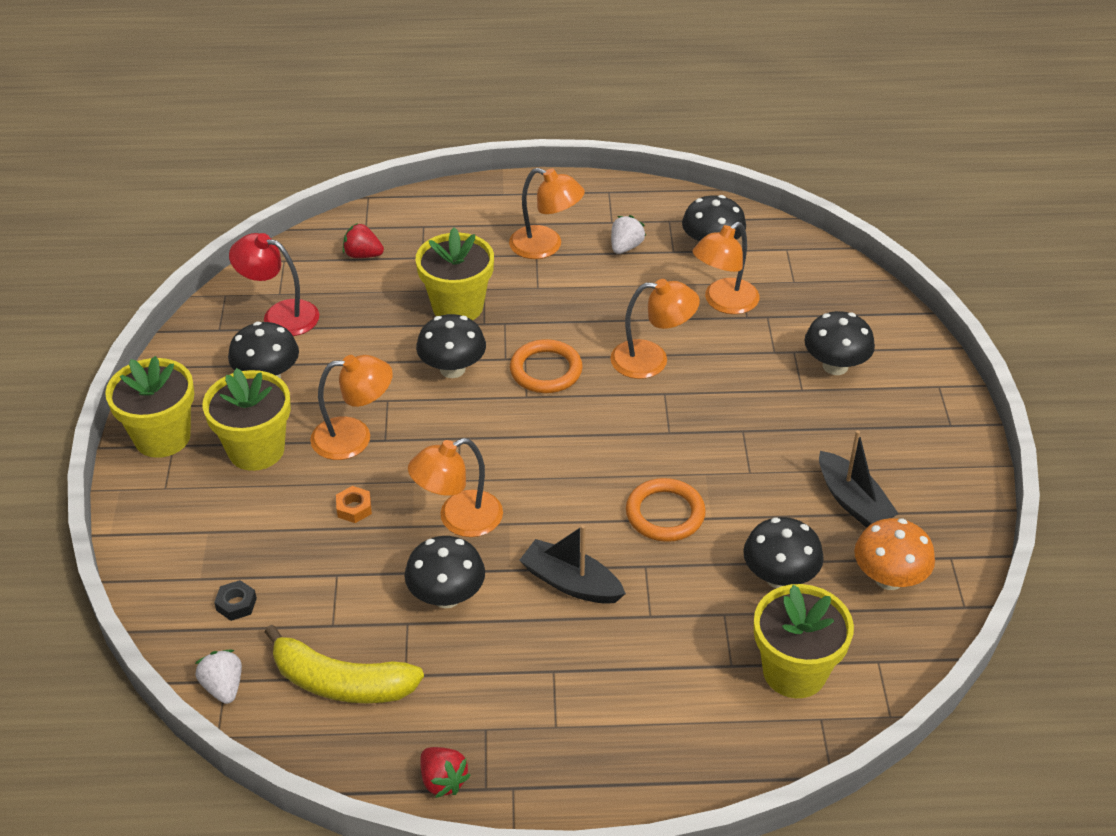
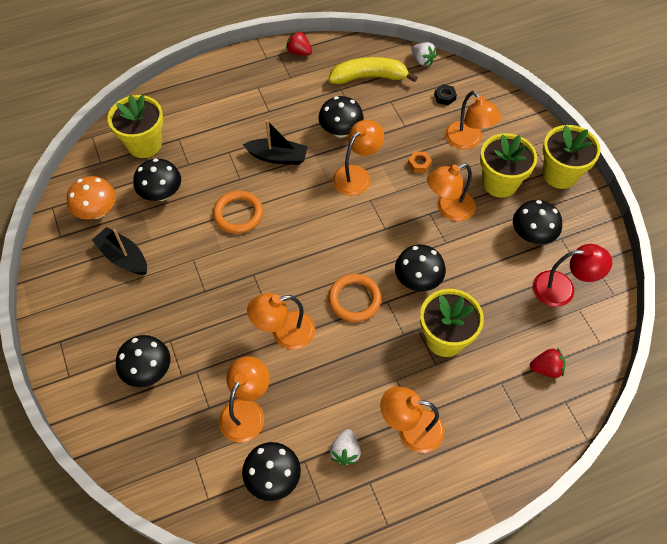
camera: 160 degrees right, 15 degrees up
none -> orange lamp [445,91,501,150]

